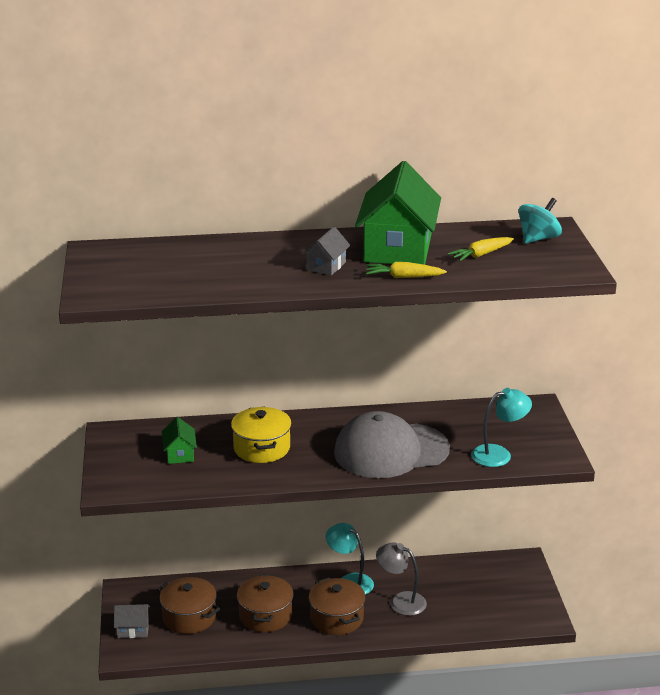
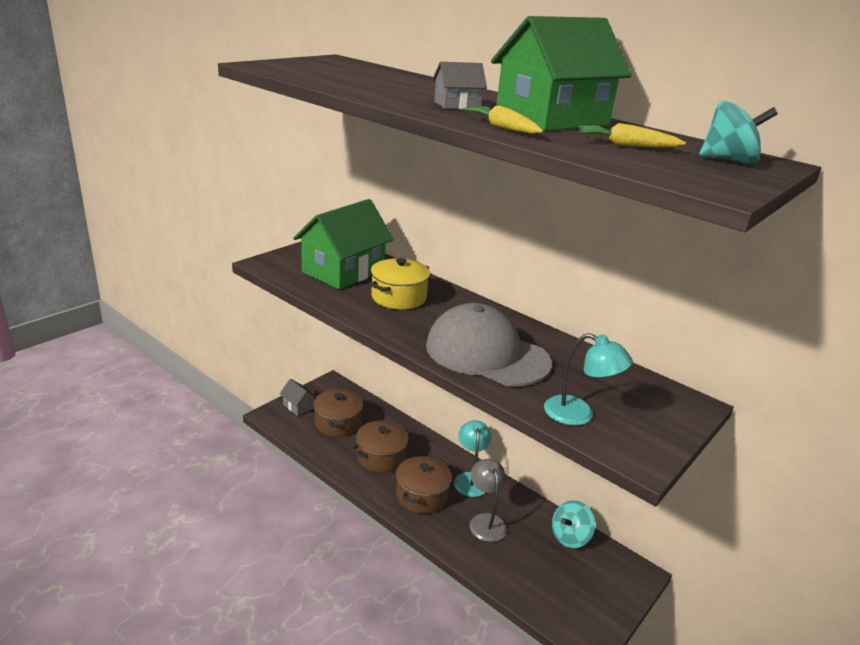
camera: 45 degrees right, 0 degrees up
green house [162,417,197,464] -> green house [293,199,394,289], size x2.23
none -> turquoise spinning top [552,500,595,548]

